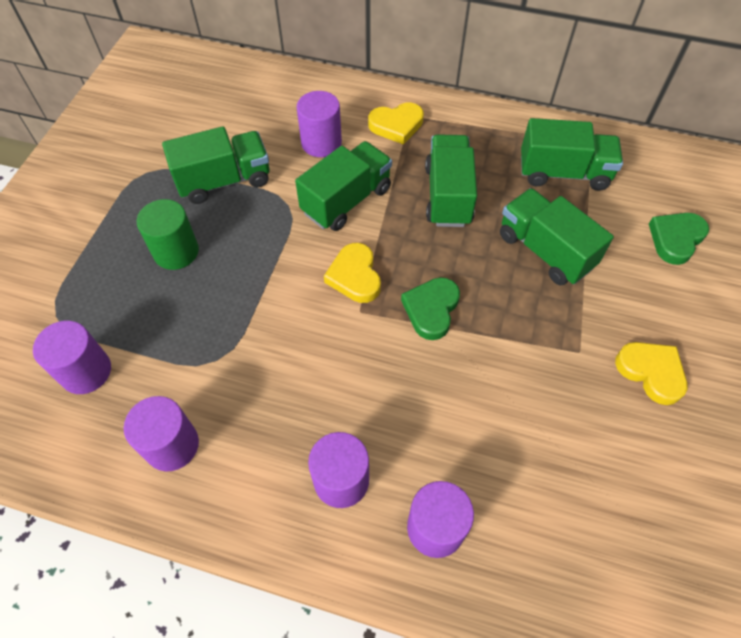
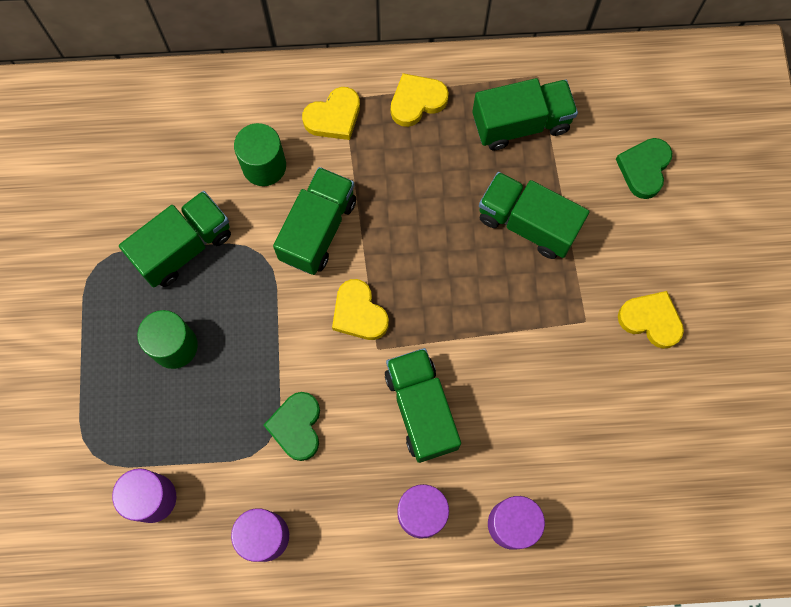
camera: 20 degrees left, 15 degrees up
purple cylinder [297,91,342,157] -> green cylinder [234,123,286,186]
green heart [401,277,460,340] -> green heart moved to [264,392,320,461]
green truck [425,134,477,227] -> green truck moved to [385,348,461,463]
none -> yellow heart [391,73,449,127]

